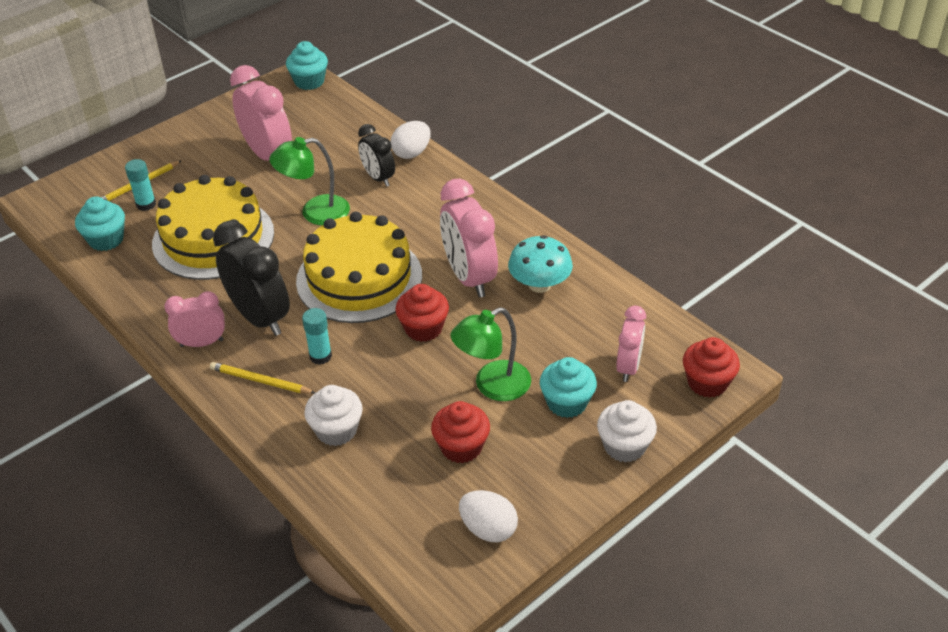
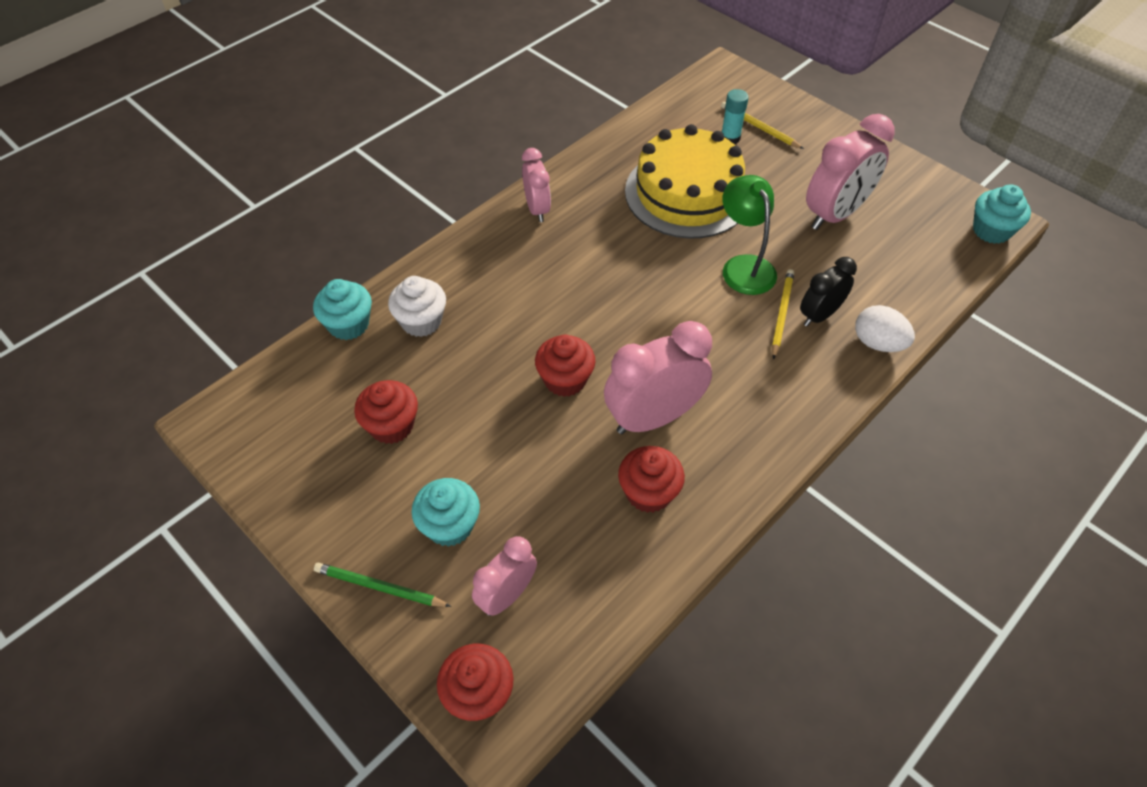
camera: 85 degrees right, 10 degrees up
turquoise cupcake [75,197,125,251] -> turquoise cupcake moved to [313,279,372,340]
yellow pencil [210,362,315,394] -> yellow pencil moved to [772,269,794,360]
black clock [213,220,290,336] -> none
yellow cake [296,211,422,323] -> none
turquoise glue stick [302,308,332,365] -> none
green lamp [451,307,531,401] -> none
white egg [459,490,518,542] -> none
turquoise mushroom [508,235,573,293] -> red cupcake [618,446,685,513]
white cupcake [597,400,657,463] -> green pencil [314,562,451,607]
pink clock [616,306,646,382] -> pink clock turned 120 degrees clockwise [472,536,537,616]

